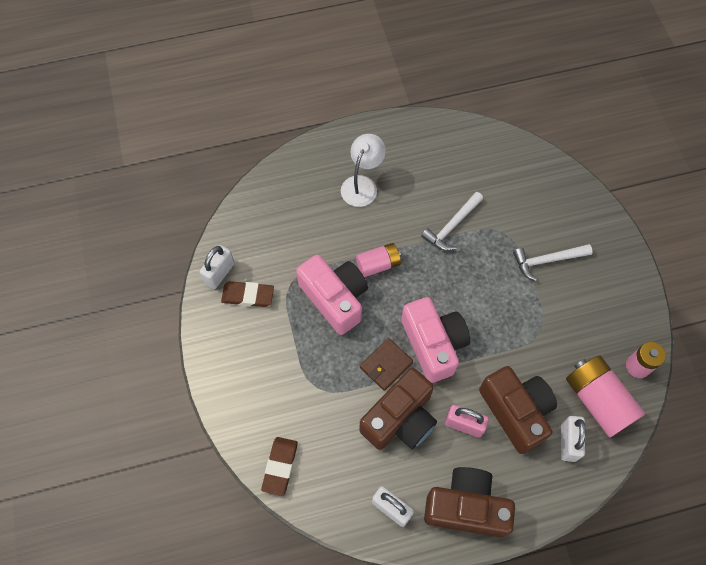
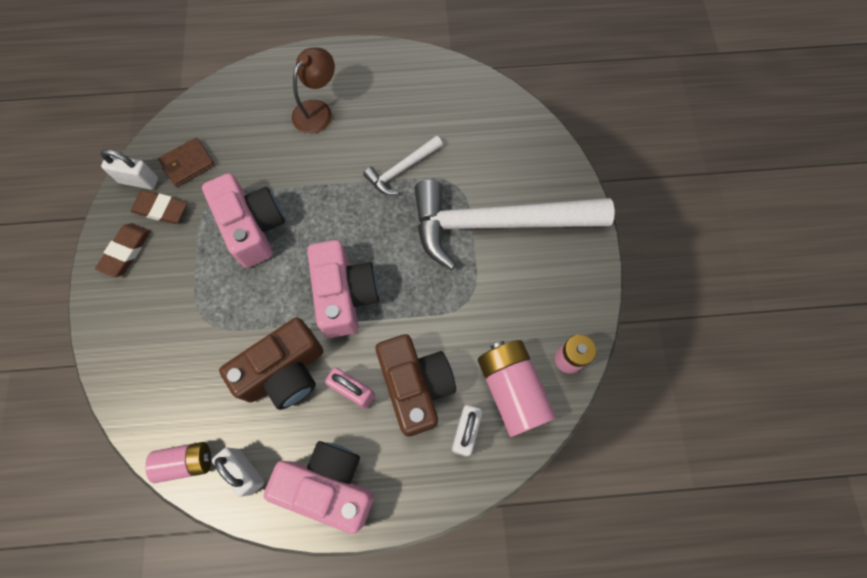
camera: 10 degrees right, 5 degrees up
white padlock [200,245,235,289] -> white padlock turned 60 degrees clockwise [101,149,158,190]
brown eraser [261,437,298,496] -> brown eraser moved to [95,223,151,277]
white lamp [341,134,386,207] -> brown lamp [292,48,335,134]
pink battery [356,243,401,277] -> pink battery moved to [145,442,211,483]
brown wallet [360,338,413,391] -> brown wallet moved to [158,137,215,187]
brown camera [424,467,515,537] -> pink camera [264,441,374,534]
white hammer [513,244,592,281] -> white hammer [415,180,615,270], size x2.22

